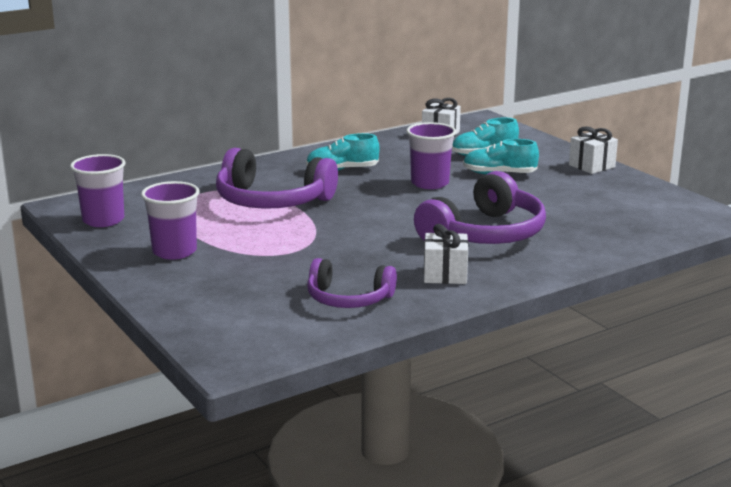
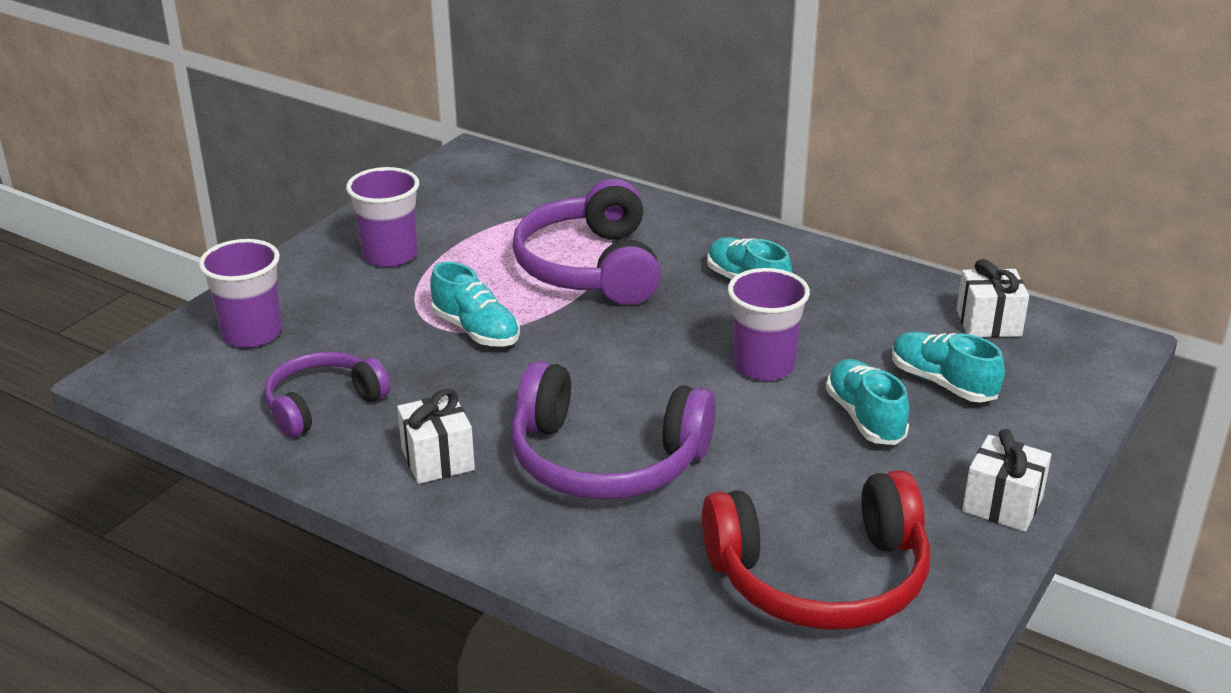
camera: 65 degrees right, 10 degrees up
purple cup [70,154,126,227] -> purple cup moved to [199,239,282,348]
purple headphones [307,258,397,308] -> purple headphones turned 60 degrees clockwise [264,351,390,438]
none -> turquoise shoe [430,262,520,347]
none -> red headphones [702,470,930,630]

